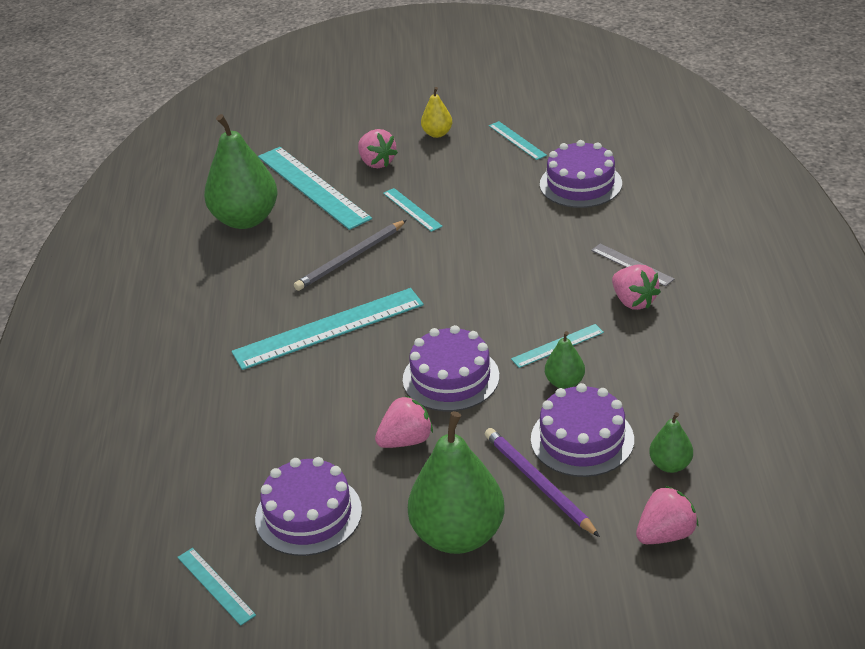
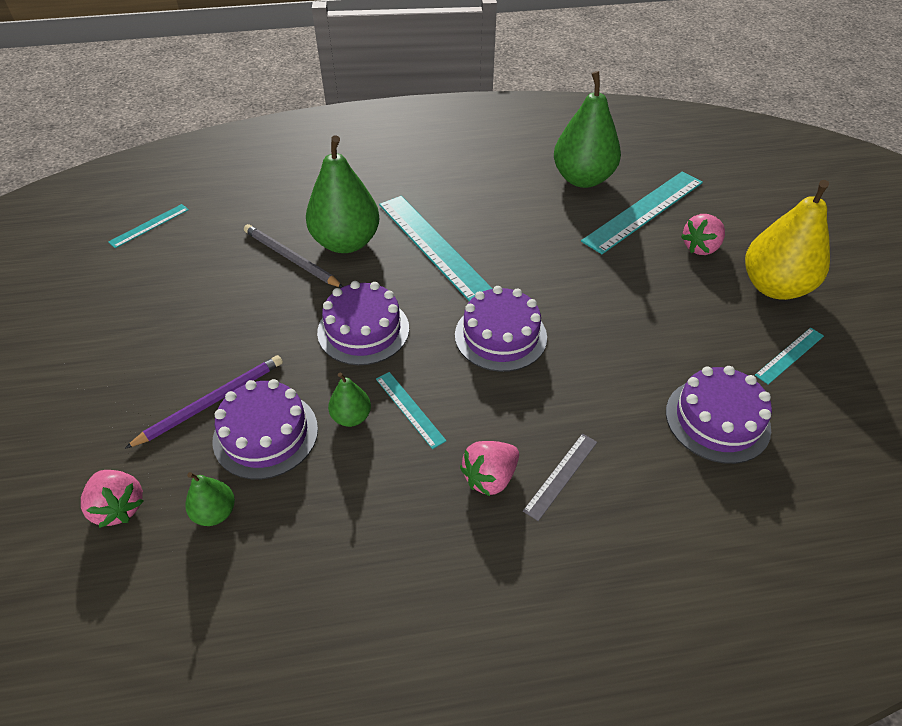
camera: 80 degrees right, 10 degrees up
purple cake [255,457,362,556] -> purple cake moved to [455,286,547,372]
grey pencil [294,220,407,291] -> grey pencil moved to [244,224,343,288]
pink strawberry [375,396,433,448] -> none
turquoise ruler [383,188,443,232] -> none
green pear [408,411,505,554] -> green pear moved to [306,135,380,253]
yellow pear [421,87,452,138] -> yellow pear [745,180,830,300], size x2.12

